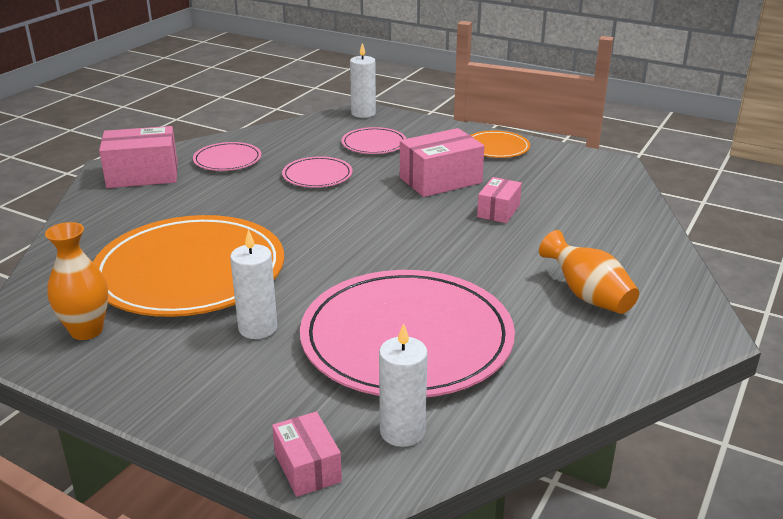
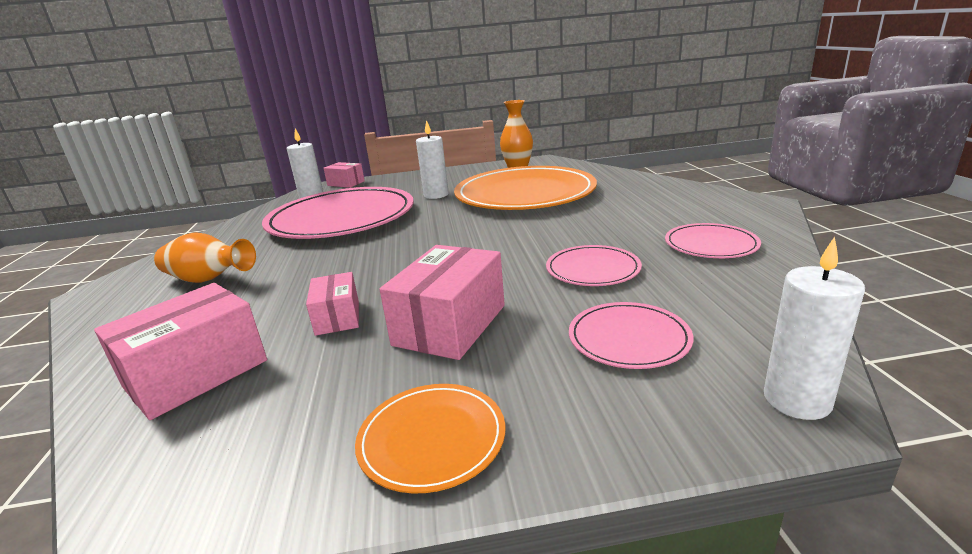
camera: 145 degrees right, 5 degrees down
pink box [99,126,178,188] -> pink box moved to [94,283,267,420]

